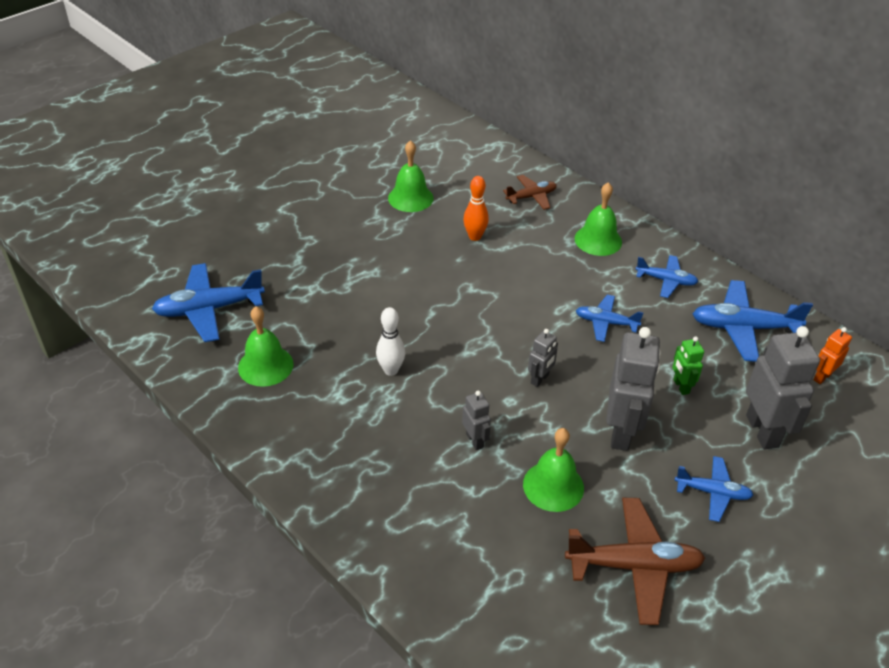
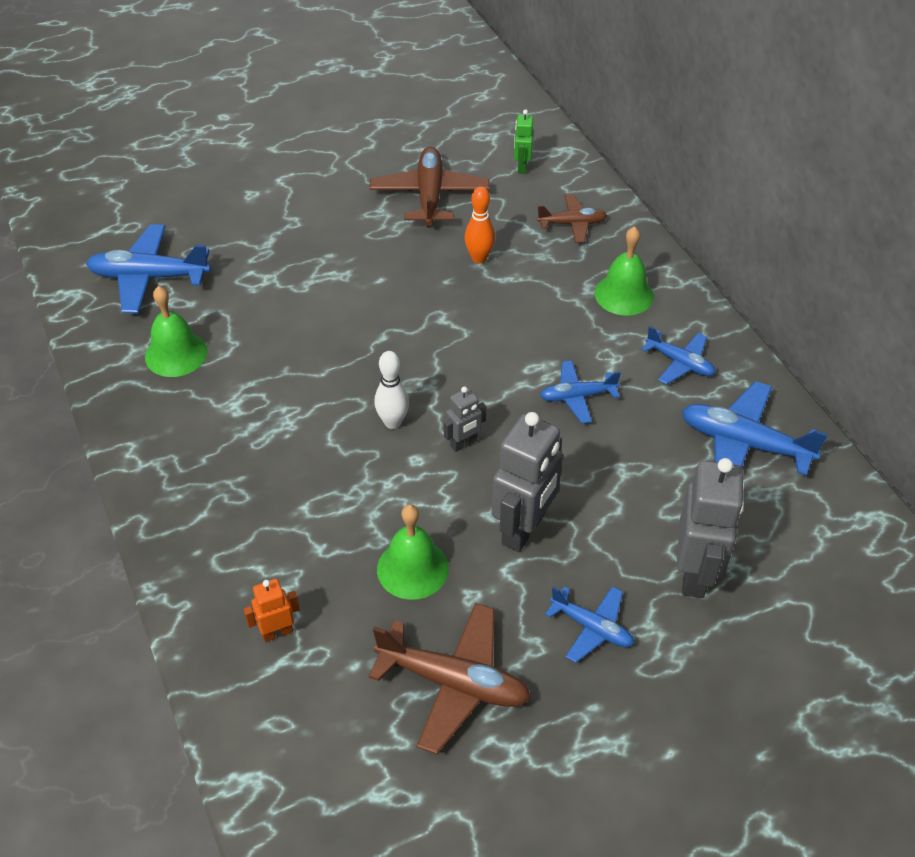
camera: 20 degrees right, 5 degrees up
white bowling pin [376,307,405,376] -> white bowling pin moved to [374,351,409,429]
green bell [388,140,433,212] -> brown plane [370,147,490,227]
grey robot [462,391,491,450] -> none
blue plane [576,295,644,342] -> blue plane turned 45 degrees counterclockwise [540,361,621,424]
green robot [672,336,704,395] -> green robot moved to [514,109,533,174]
orange robot [813,327,852,384] -> orange robot moved to [244,579,300,642]

